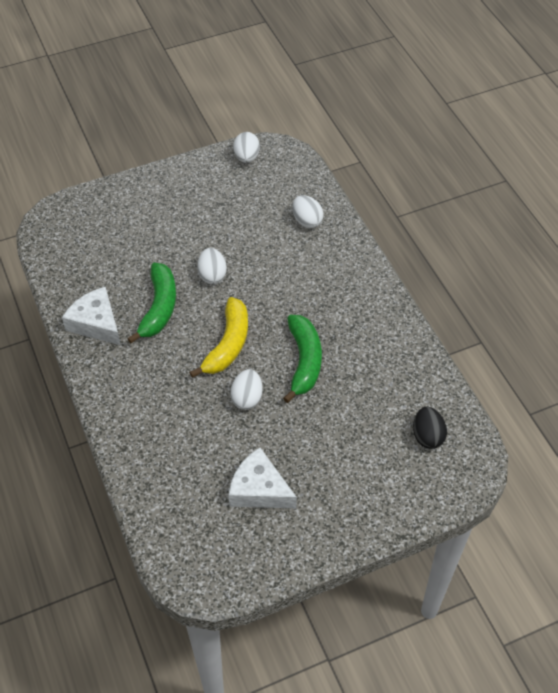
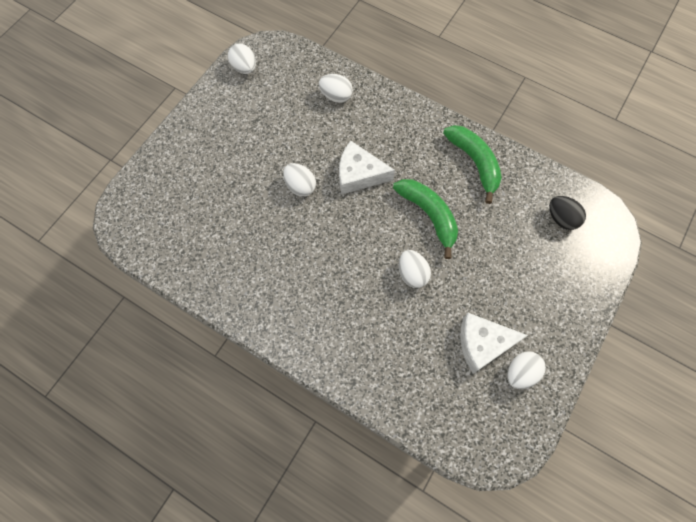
camera: 35 degrees left, 15 degrees up
white cheese [62,287,121,345] -> white cheese moved to [339,141,395,194]
green banana [127,263,176,343] -> green banana moved to [443,125,502,204]
yellow banana [189,297,248,378] -> none
none -> white egg [507,351,546,389]

